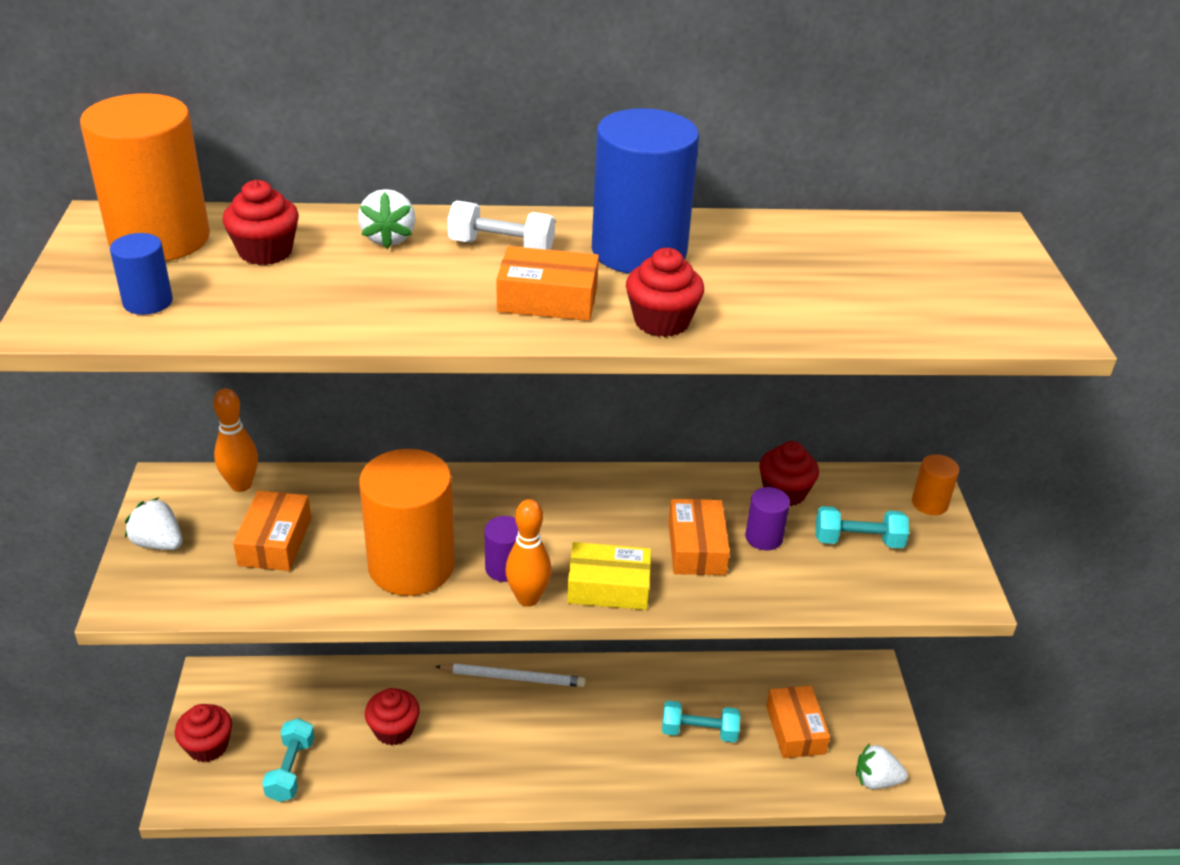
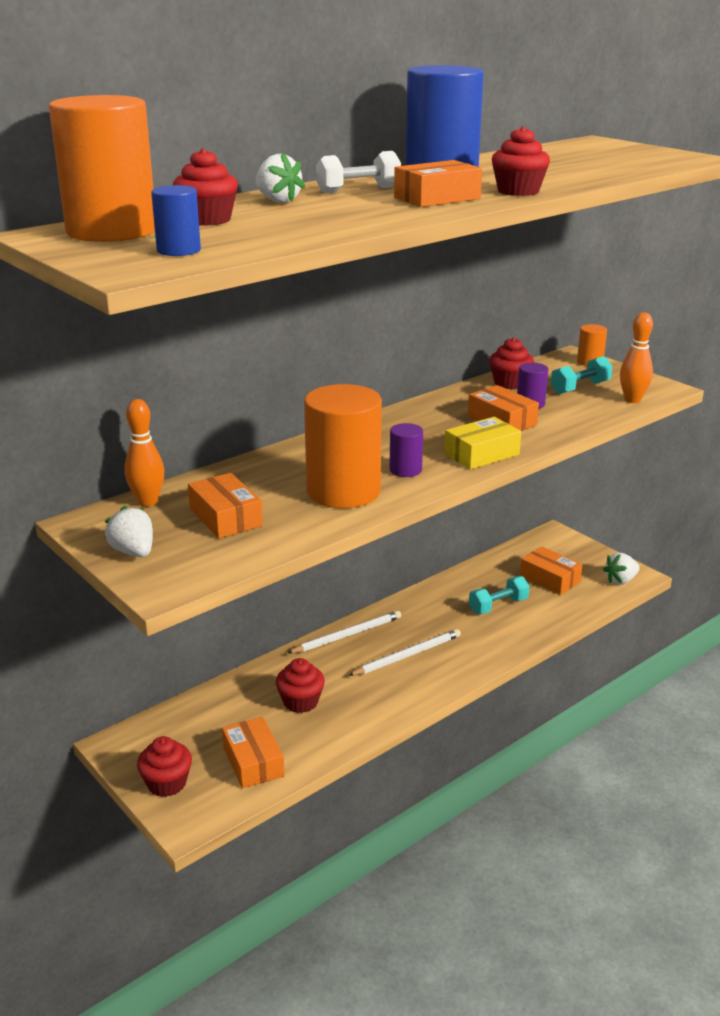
camera: 35 degrees left, 10 degrees down
white strawberry [125,497,182,550] -> white strawberry turned 60 degrees clockwise [105,505,153,557]
turquoise dumbbell [262,718,315,802] -> orange box [222,717,285,788]
orange bowling pin [505,499,552,607] -> orange bowling pin moved to [620,312,653,403]
none -> white pencil [348,629,461,676]

